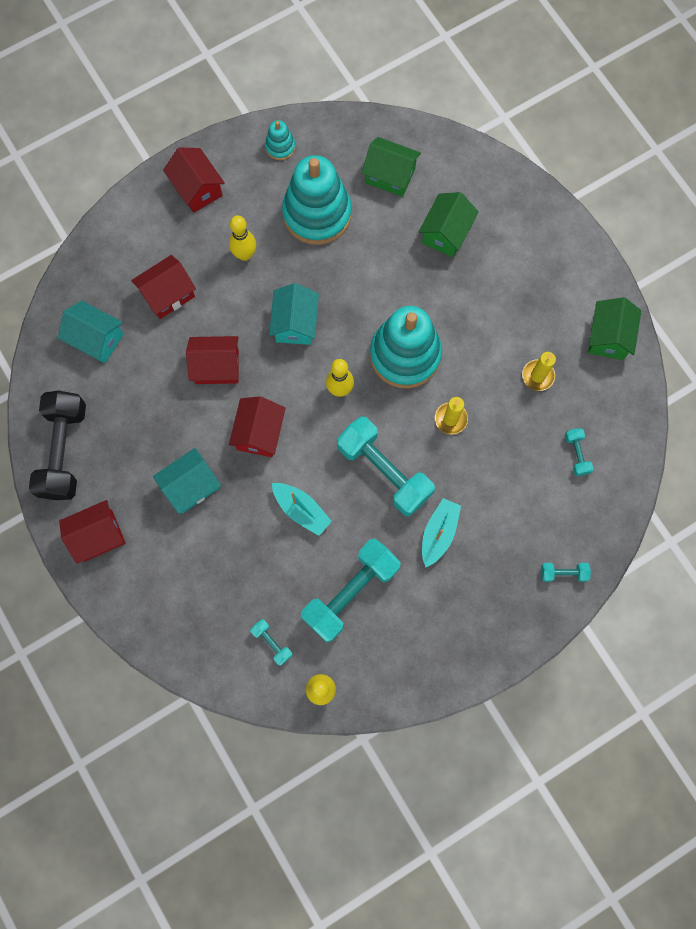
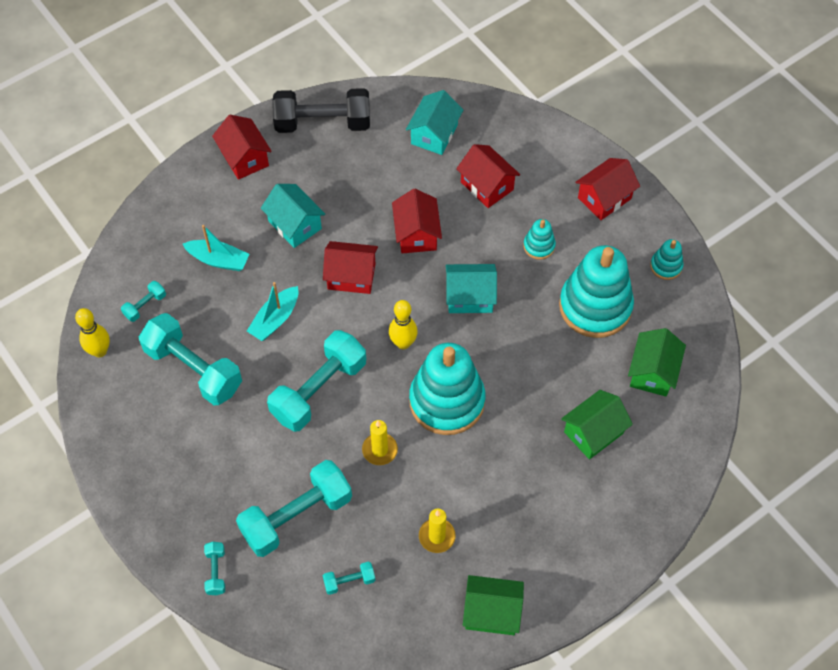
camera: 85 degrees right, 15 degrees down
yellow bowling pin [229,215,256,261] -> turquoise stacking toy [523,219,556,260]
green house [419,192,479,257] -> green house turned 60 degrees counterclockwise [561,390,633,460]
turquoise boat [422,498,461,567] -> turquoise boat moved to [183,225,249,271]
none -> turquoise dumbbell [236,460,352,557]

